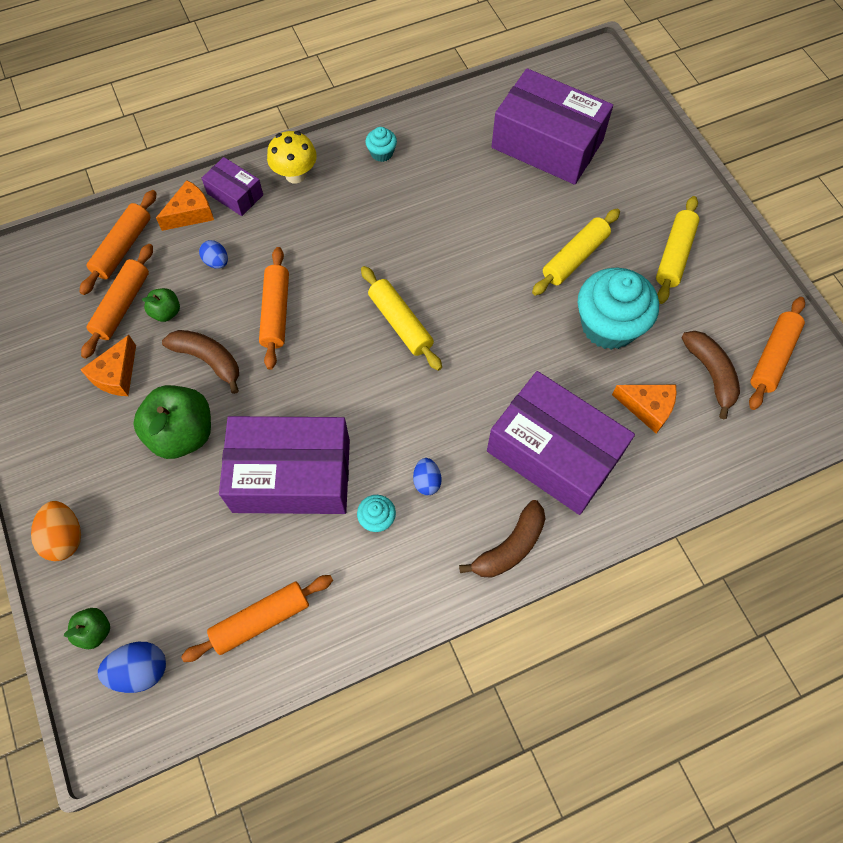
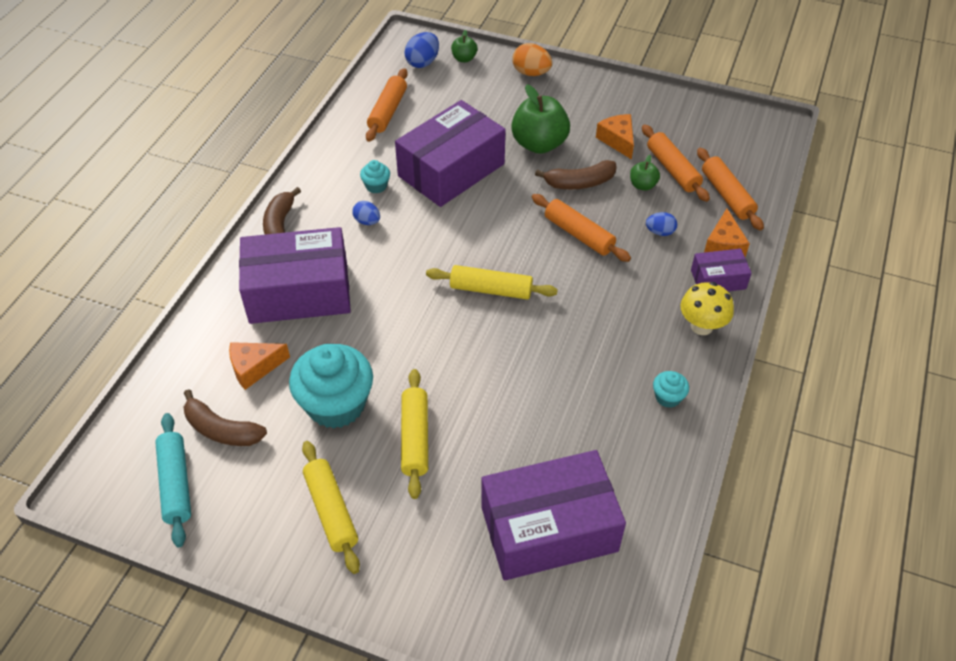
camera: 135 degrees right, 15 degrees down
orange rolling pin [749,297,805,410] -> turquoise rolling pin [155,413,191,547]

